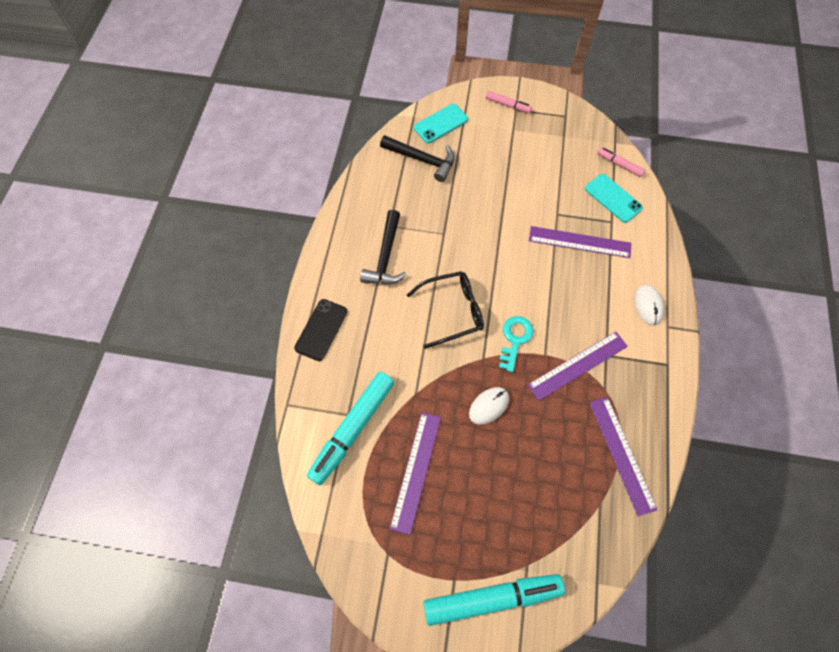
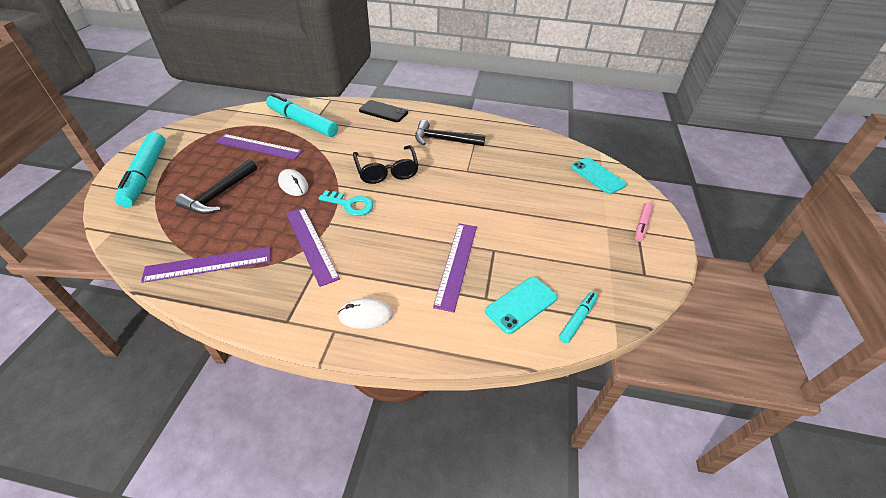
camera: 90 degrees right, 20 degrees down
black hammer [380,135,455,182] -> black hammer moved to [175,159,257,214]
pink marker [597,147,645,177] -> turquoise marker [559,292,598,343]

